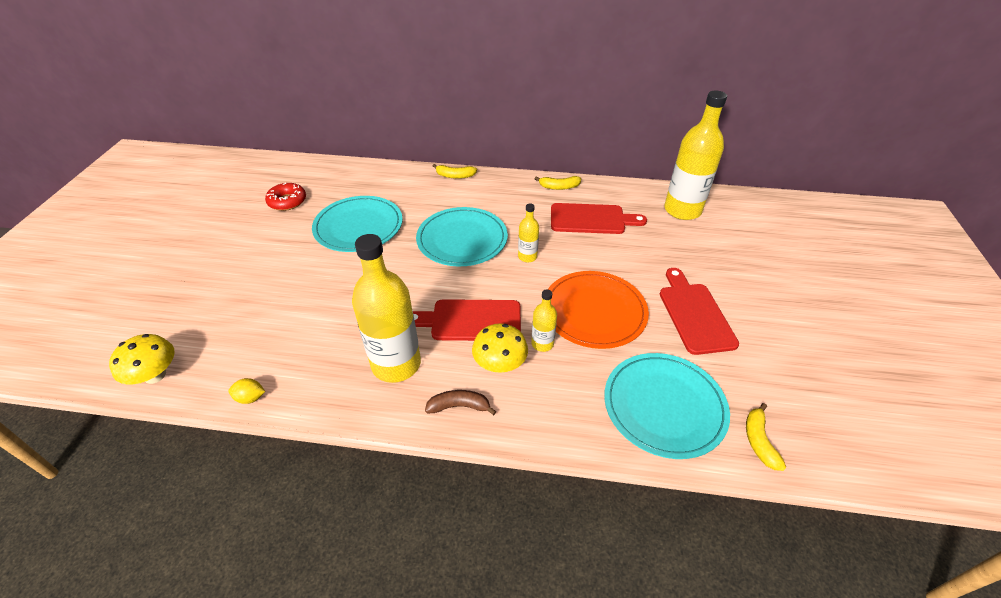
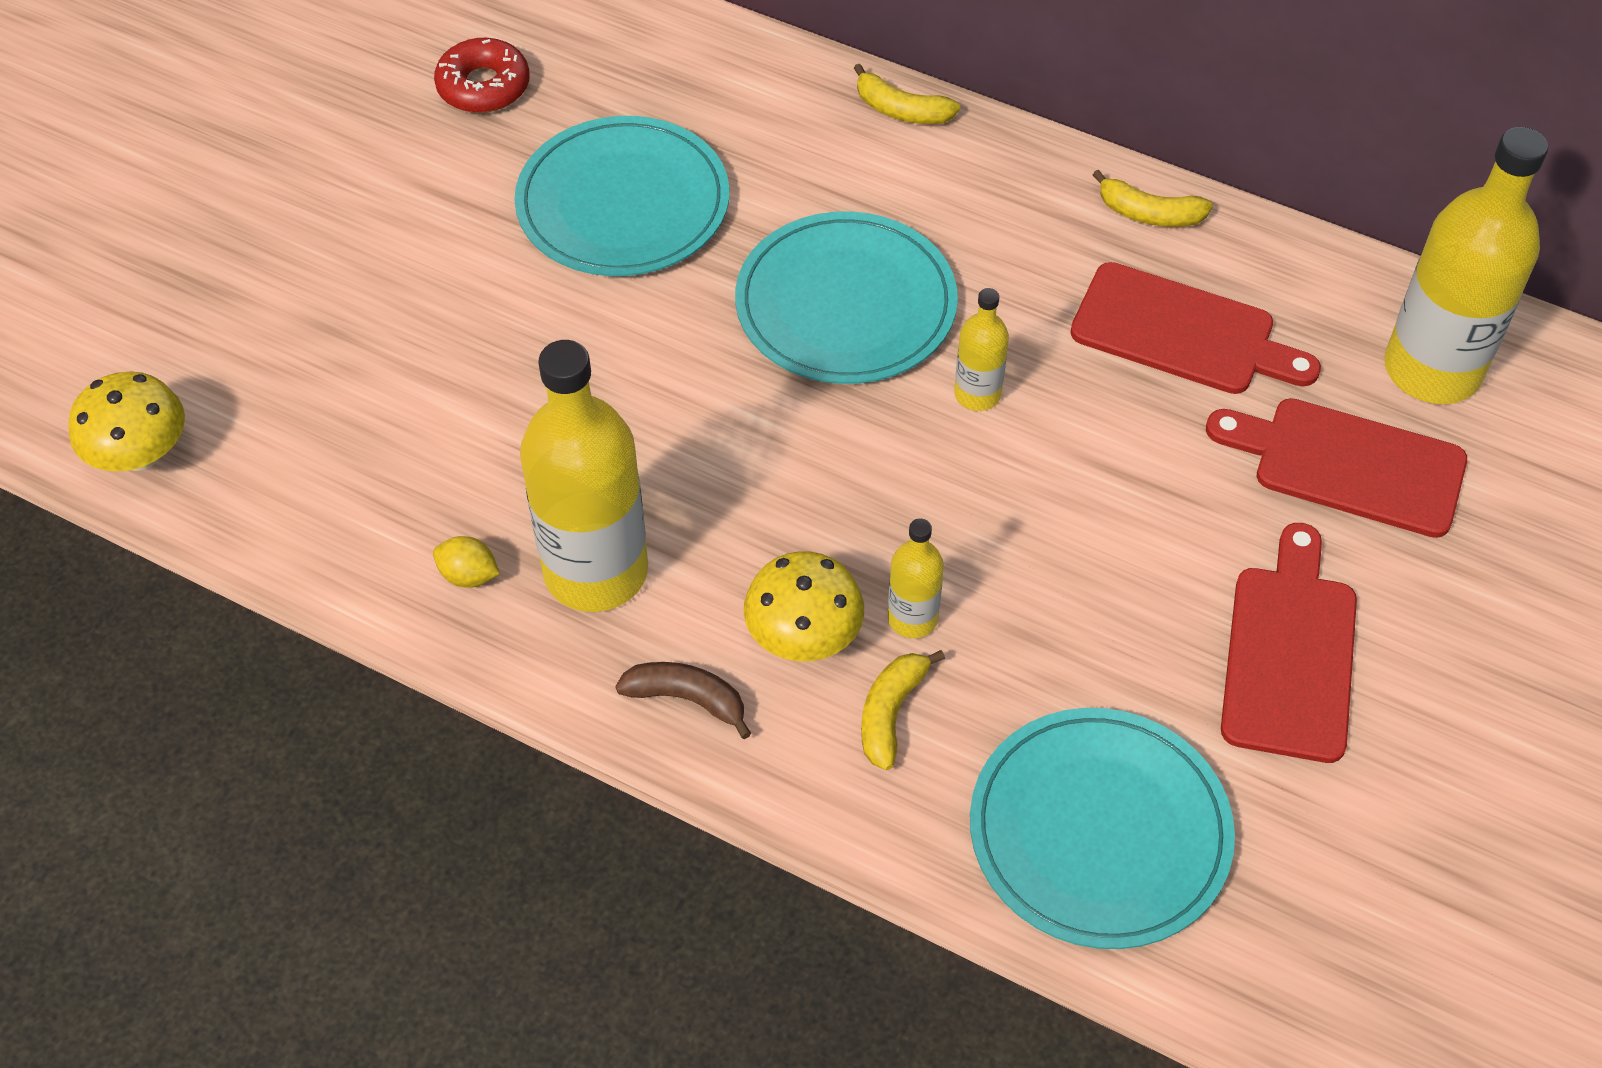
camera: 20 degrees right, 10 degrees up
yellow lemon [229,378,265,404] -> yellow lemon moved to [433,536,500,588]
red cutting board [413,299,521,341] -> red cutting board moved to [1206,398,1467,538]
orange plate [548,271,649,349] -> none
yellow banana [746,403,786,471] -> yellow banana moved to [861,650,945,770]

